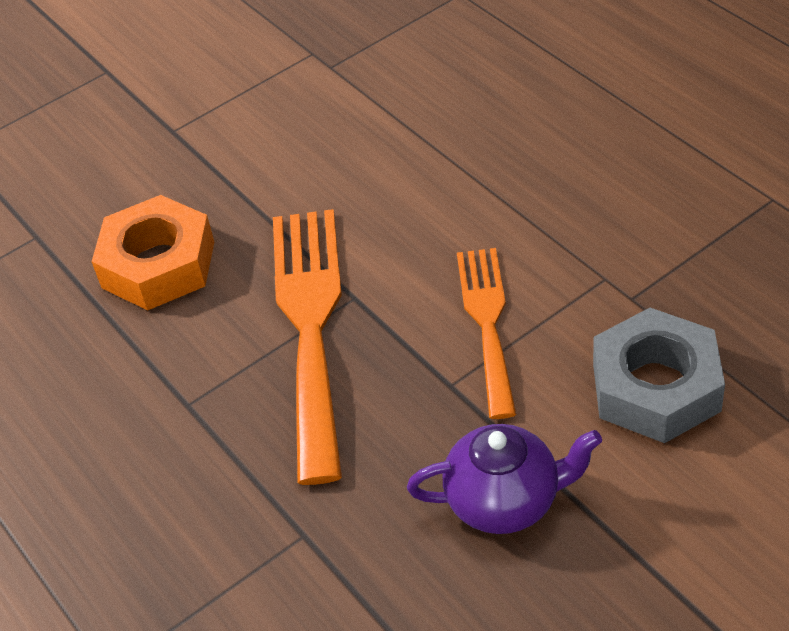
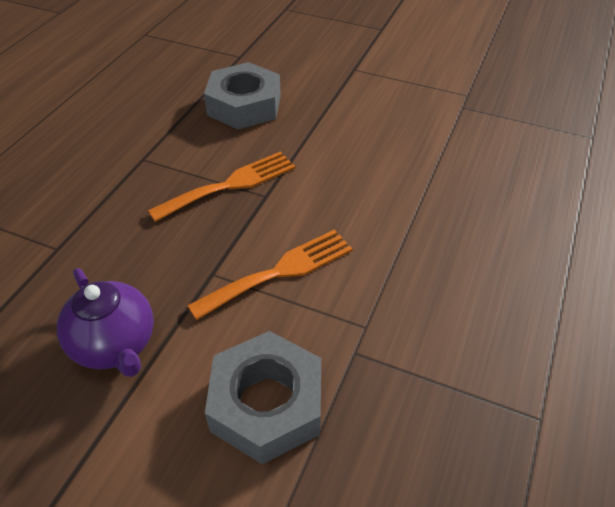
camera: 55 degrees right, 0 degrees up
orange nut [92,195,214,310] -> grey nut [204,62,281,129]
orange fork [273,209,342,485] -> orange fork [148,152,295,222], size x0.62

